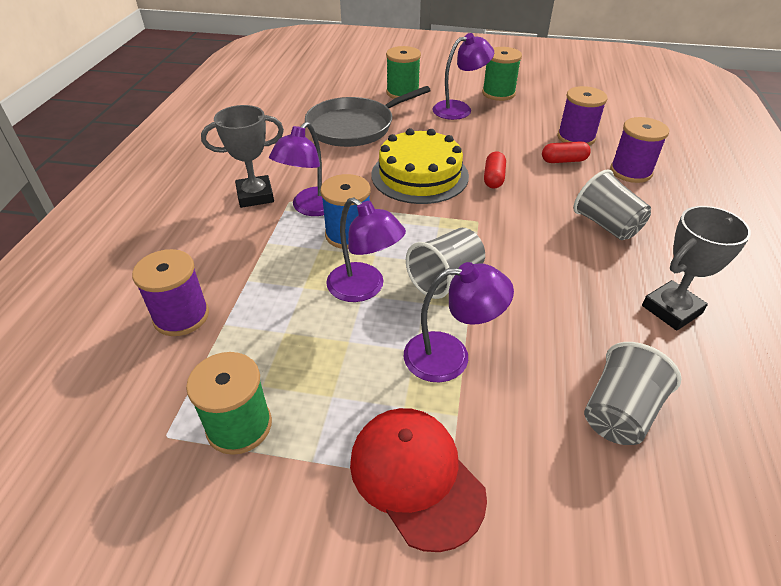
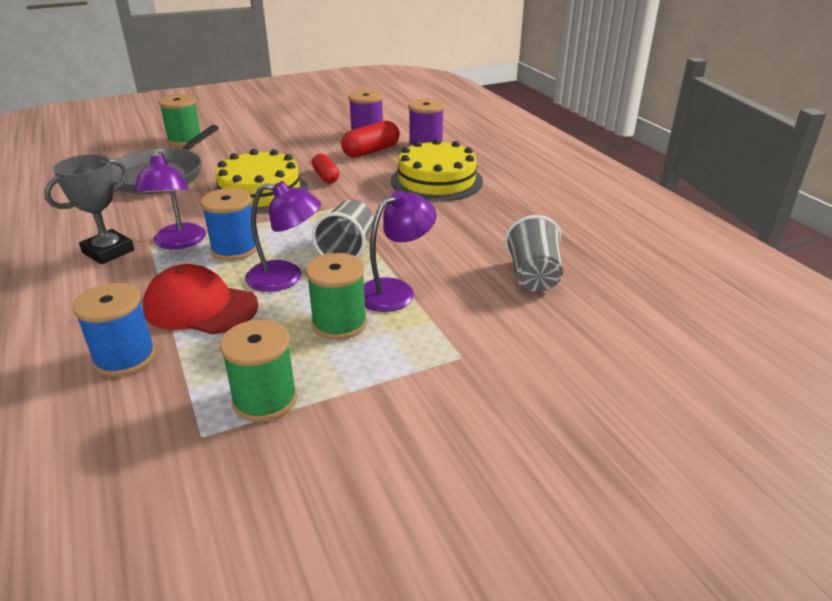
camera: 35 degrees left, 10 degrees down
purple spool [132,249,209,336] -> blue spool [73,283,156,377]
red cap [350,408,487,552] -> red cap moved to [143,264,258,334]
purple lamp [432,33,494,120] -> none
green spool [482,47,522,101] -> green spool moved to [306,253,367,340]
red capsule [542,142,591,163] -> red capsule [341,121,399,158], size x1.52
grey cup [574,169,651,240] -> yellow cake [391,139,483,202]
grey trophy [642,206,751,331] -> none

